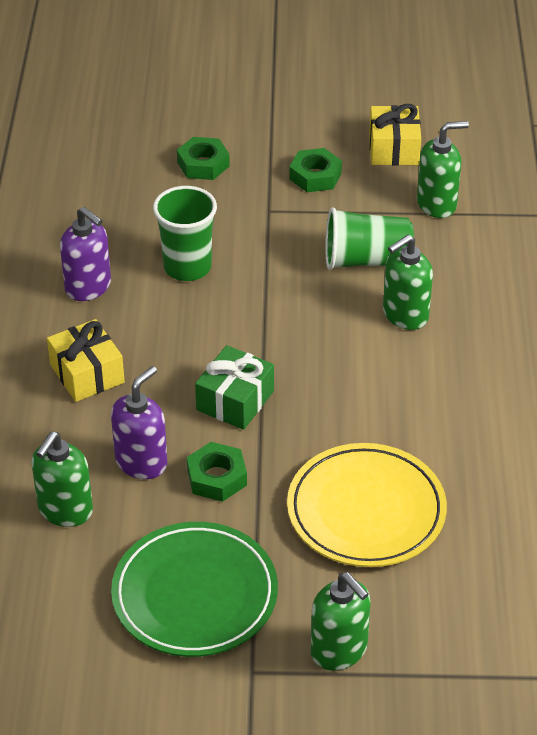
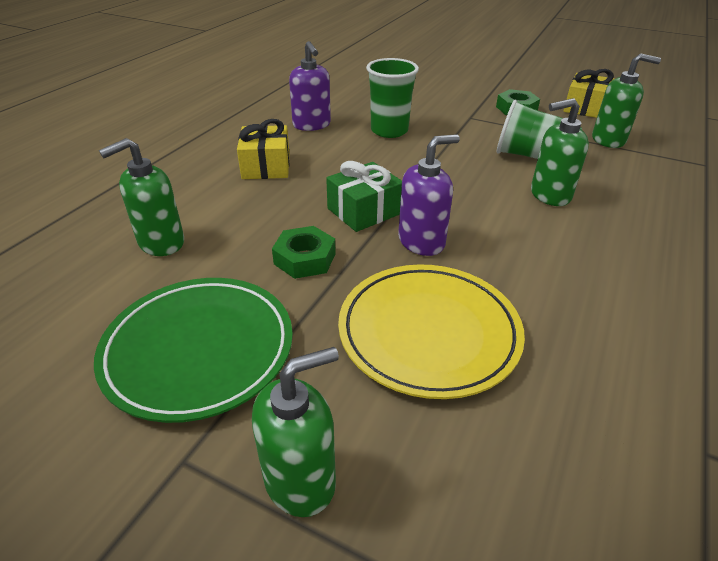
camera: 25 degrees right, 5 degrees down
purple soap dispenser [111,366,167,479] -> purple soap dispenser moved to [398,134,460,256]
green nut [177,137,230,180] -> none
green soap dispenser [311,572,371,671] -> green soap dispenser turned 105 degrees counterclockwise [252,347,339,517]

